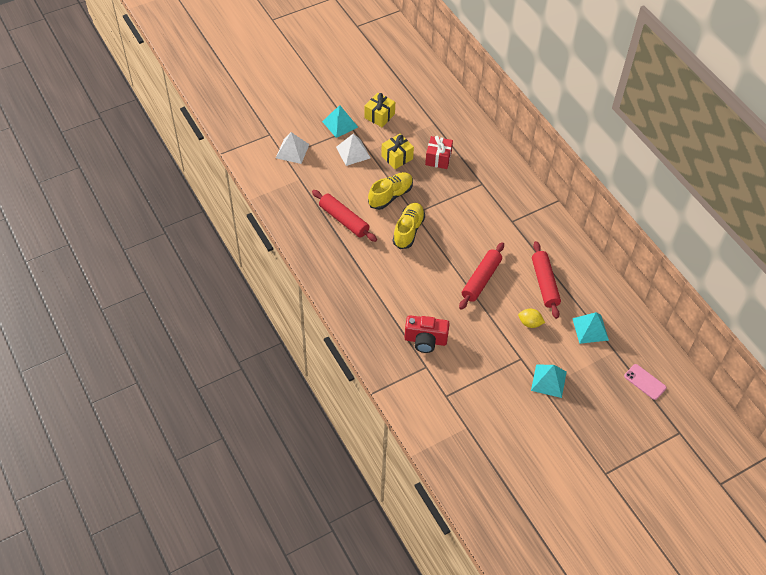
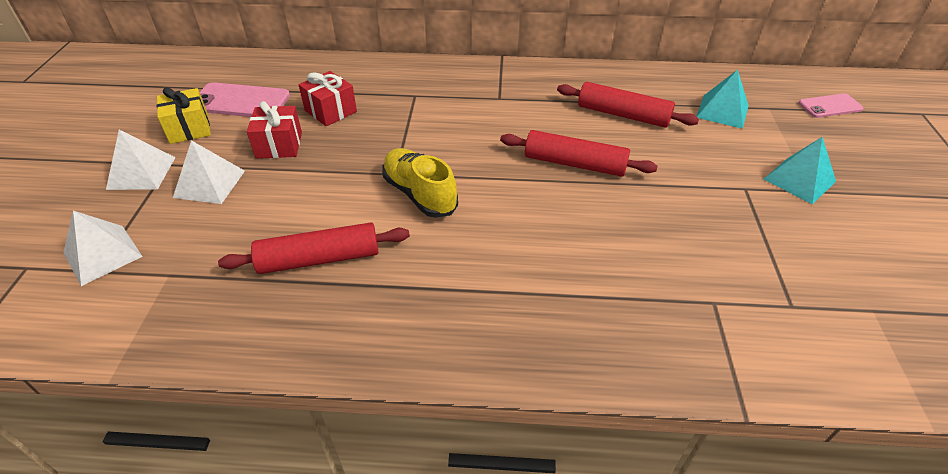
camera: 55 degrees left, 10 degrees down
turquoise pyramid [322,105,358,138] -> white pyramid [106,130,176,190]
yellow shoe [368,172,413,210] -> none
yellow gift [381,134,414,169] -> red gift [247,101,302,159]
red camera [404,315,450,353] -> none
red rolling pin [459,242,504,310] -> red rolling pin turned 45 degrees counterclockwise [500,130,658,177]
yellow lemon [518,309,545,328] -> none
none -> pink phone [200,82,290,117]

